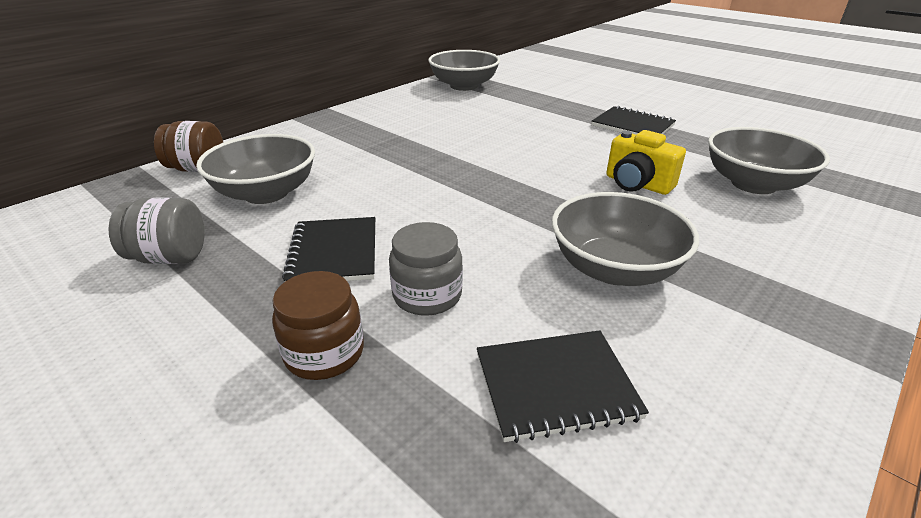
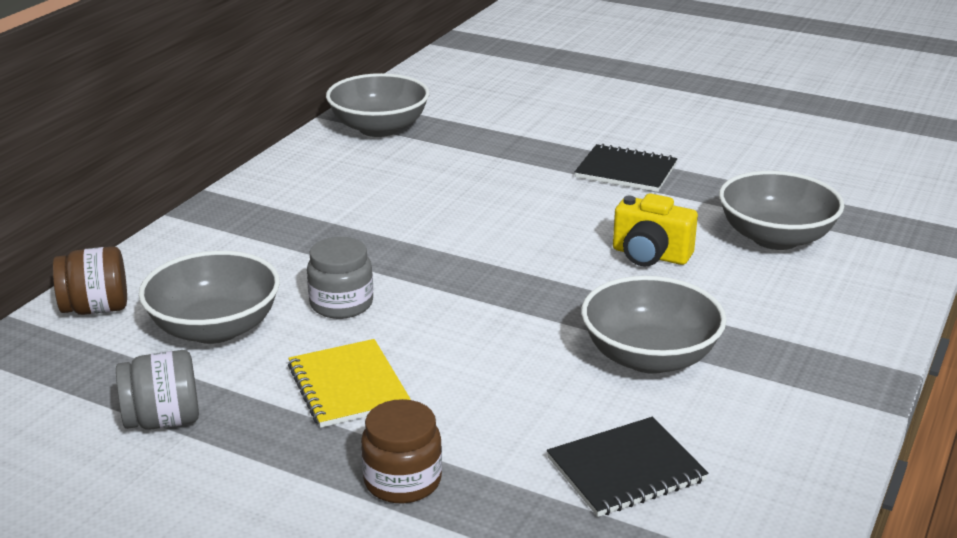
camera: 15 degrees left, 5 degrees down
black notebook [282,217,375,281] -> yellow notebook [288,339,411,428]
grey jar [389,222,463,316] -> grey jar moved to [307,237,373,319]

